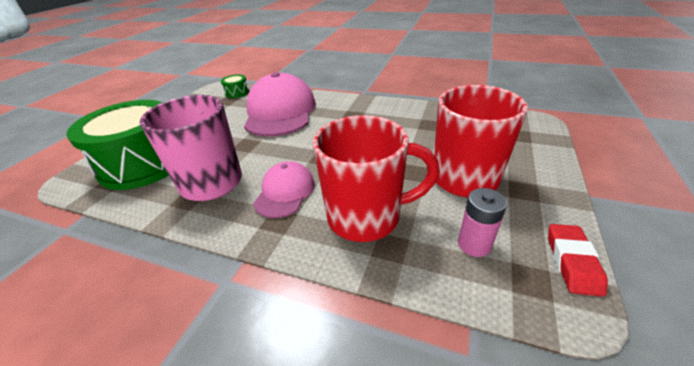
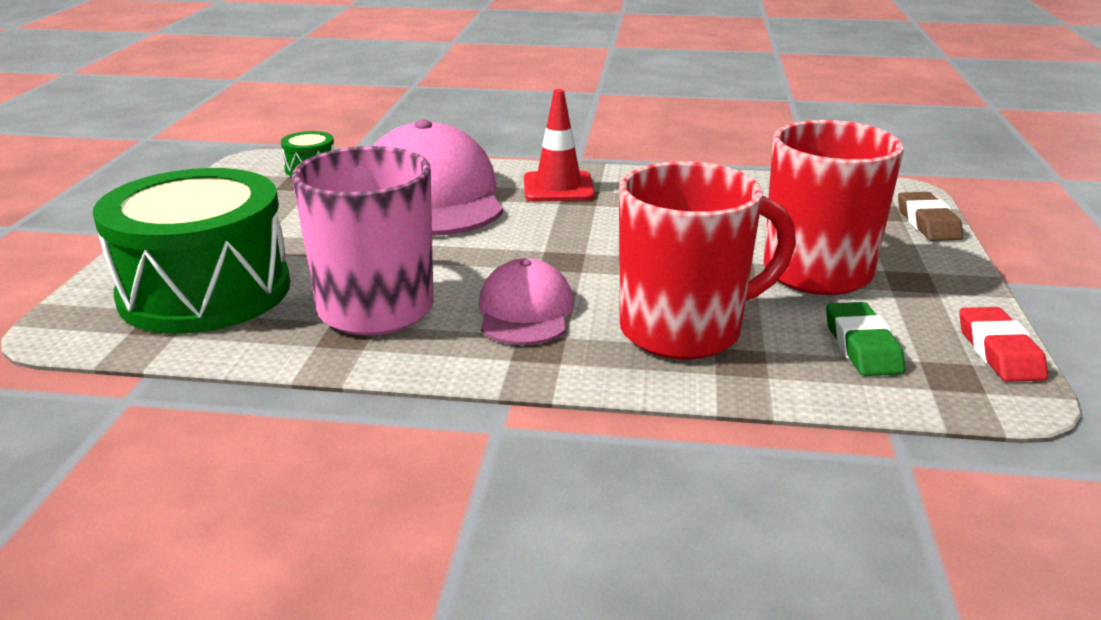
camera: 15 degrees left, 10 degrees down
pink battery [458,188,507,257] -> green eraser [826,302,905,376]
none -> red traffic cone [524,89,595,202]
none -> brown eraser [898,192,963,241]

